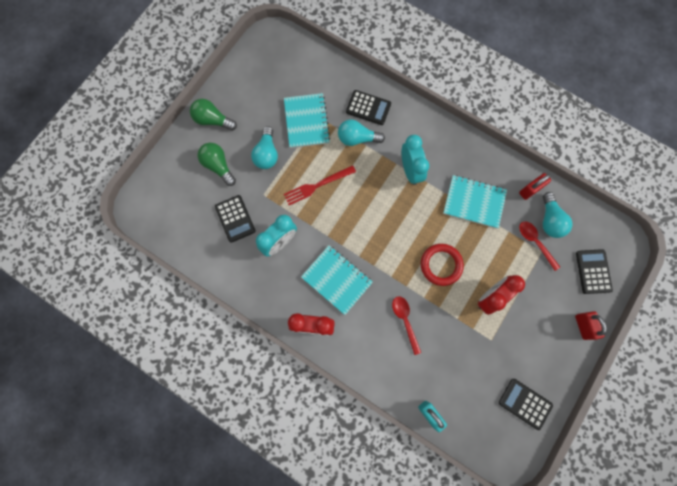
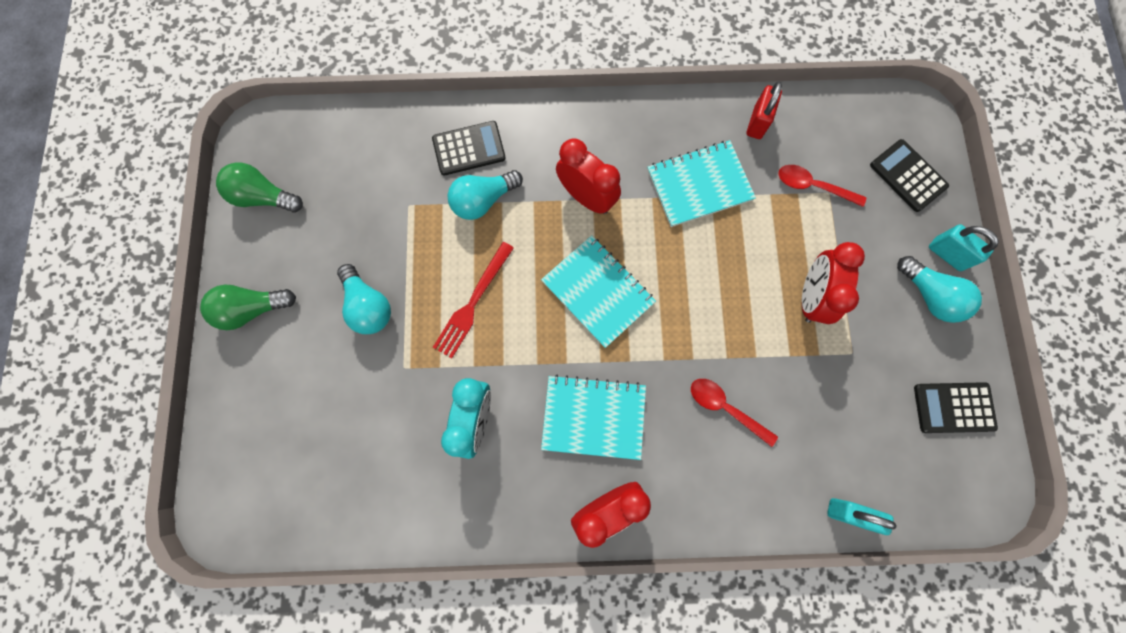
camera: 35 degrees left, 0 degrees up
green light bulb [198,143,236,186] -> green light bulb moved to [216,162,303,212]
black calculator [215,195,255,243] -> none
turquoise notebook [284,93,331,148] -> turquoise notebook moved to [541,235,656,348]
turquoise clock [401,135,429,185] -> red clock [556,138,621,214]
red ring [421,244,464,286] -> none
turquoise light bulb [543,192,573,238] -> turquoise light bulb moved to [897,256,982,323]
red padlock [575,311,607,340] -> turquoise padlock [929,224,999,271]

